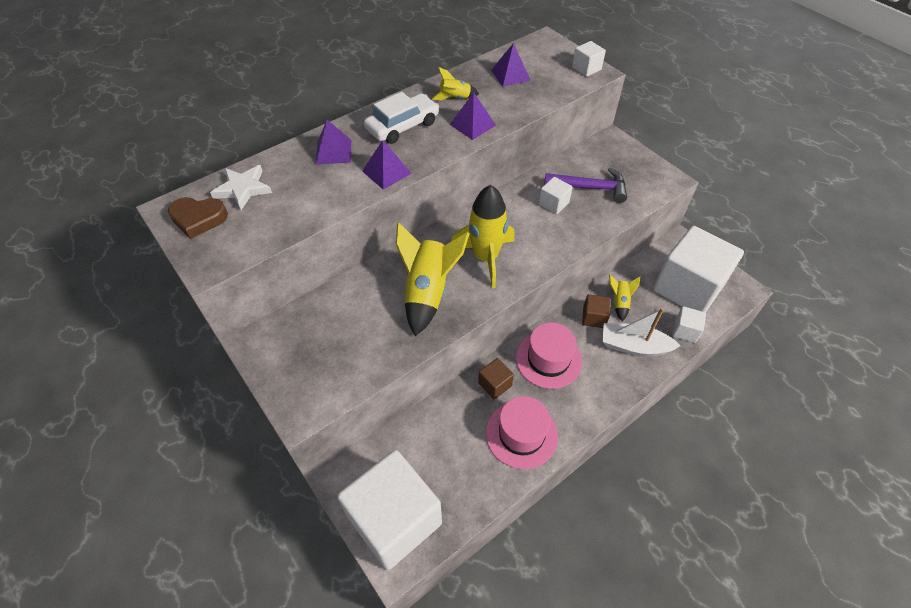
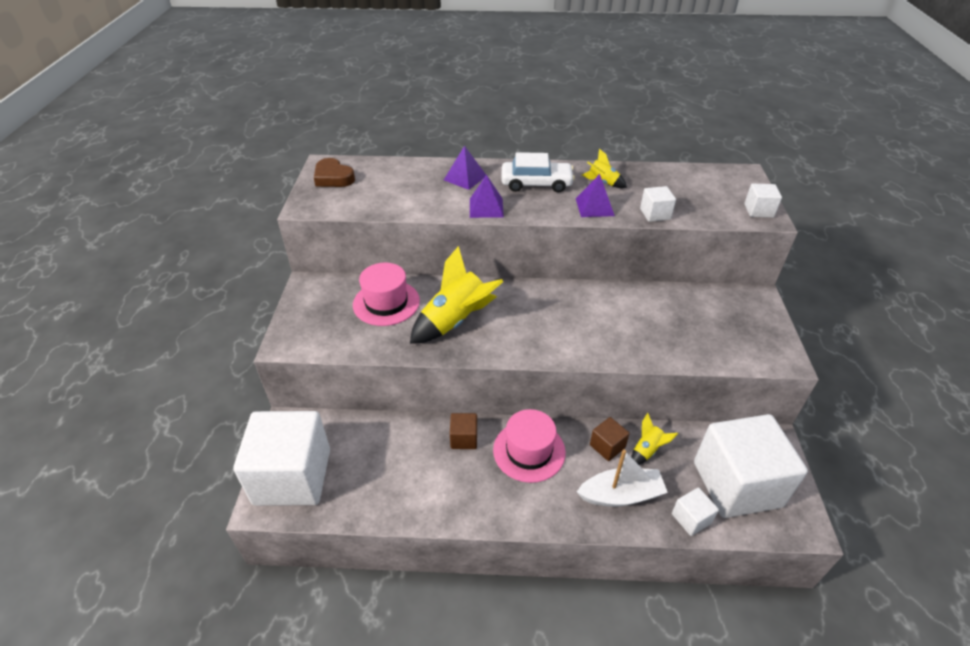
camera: 40 degrees right, 10 degrees down
white star [210,165,272,210] -> none
yellow rocket [451,185,515,288] -> none
pink hat [486,396,558,469] -> pink hat moved to [353,263,420,326]
purple pyramid [491,43,531,87] -> none
white cube [539,177,573,214] -> white cube moved to [640,186,676,222]
purple hammer [544,168,627,203] -> none
white boat [602,308,680,356] -> white boat turned 120 degrees clockwise [577,449,668,507]

